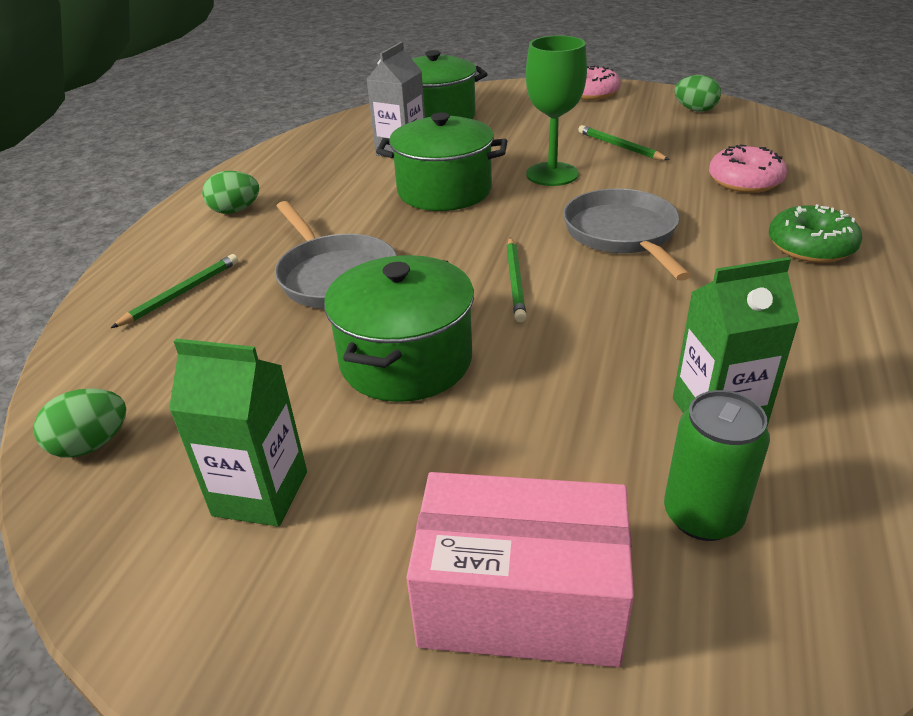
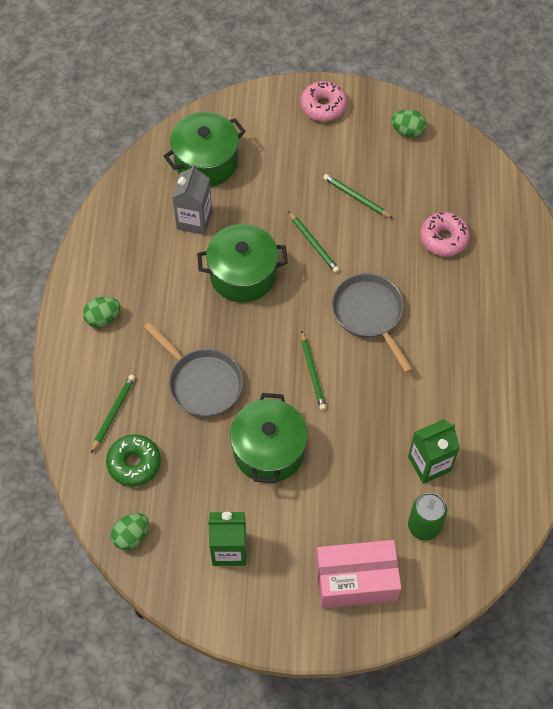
camera: 15 degrees left, 25 degrees up
green goblet [526,35,587,186] -> green pencil [288,211,339,273]
green donut [769,204,862,263] -> green donut moved to [106,434,161,487]

